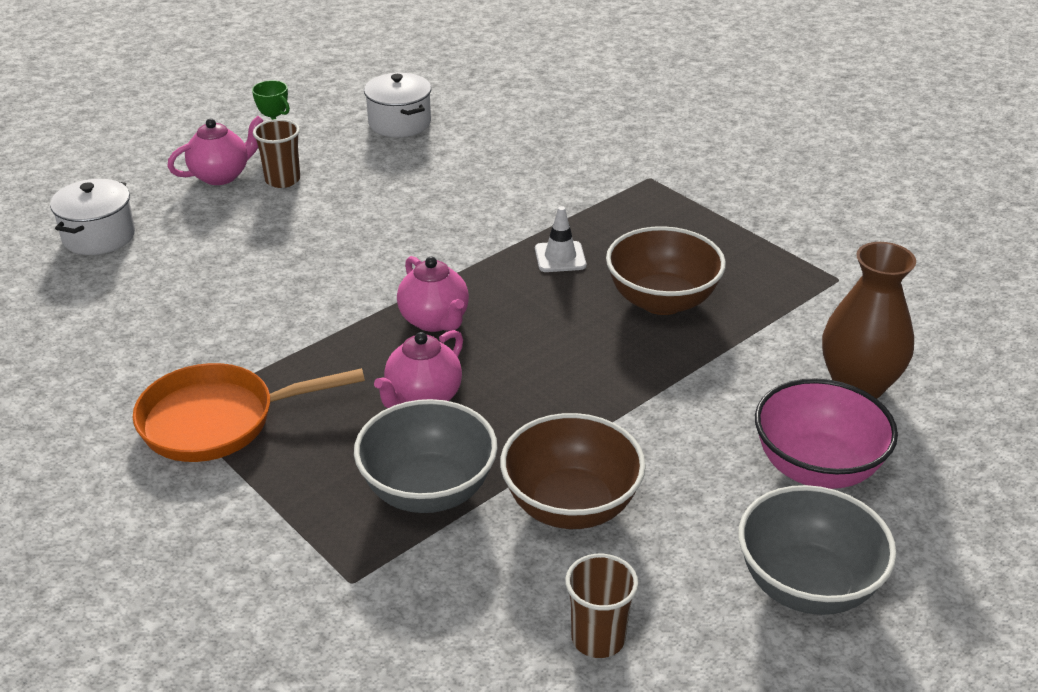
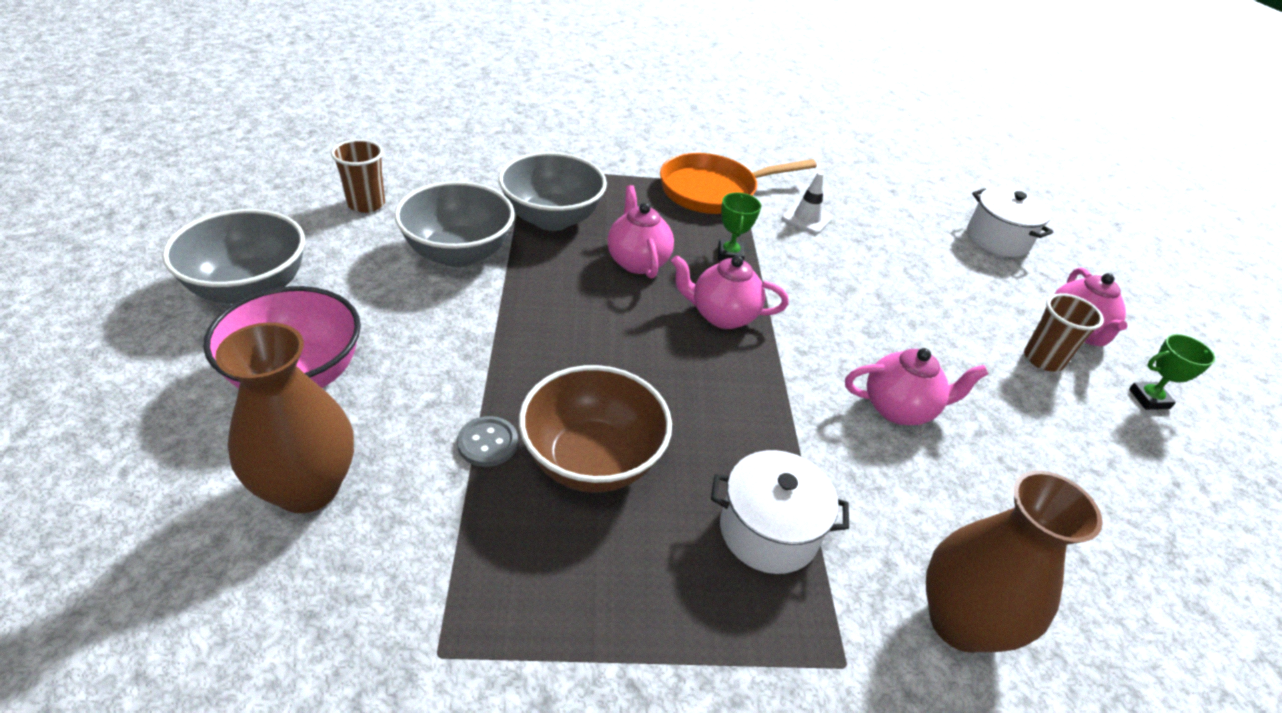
camera: 125 degrees right, 5 degrees up
orange pan [133,363,365,462] -> orange pan turned 135 degrees counterclockwise [660,153,817,214]
white pot [364,73,431,137] -> white pot moved to [711,450,849,574]
brown bowl [500,413,646,529] -> grey bowl [394,181,515,267]
white traffic cone [535,206,587,272] -> white traffic cone moved to [782,172,833,234]
none -> grey button [457,416,518,467]
none -> green trophy [718,192,761,261]
none -> pink teapot [845,348,988,425]
none -> brown vase [926,471,1103,653]

